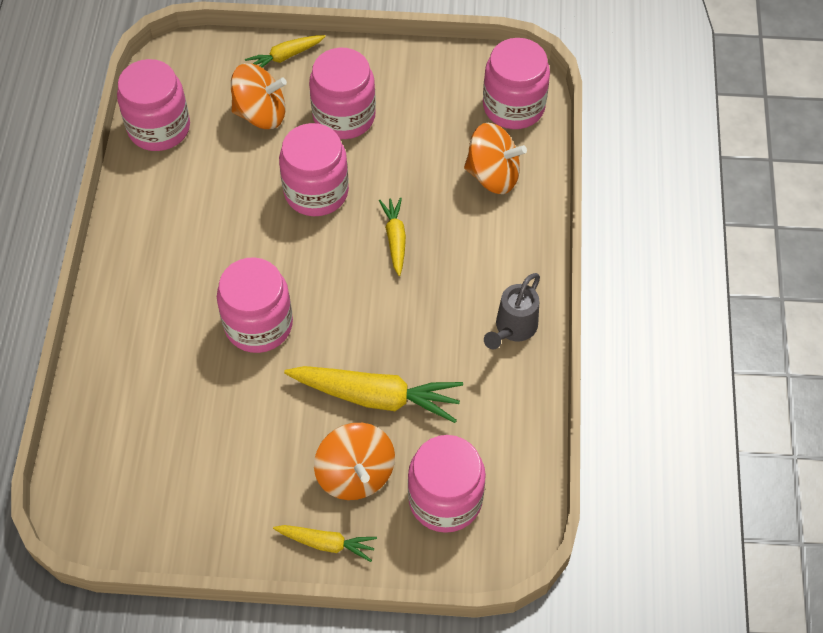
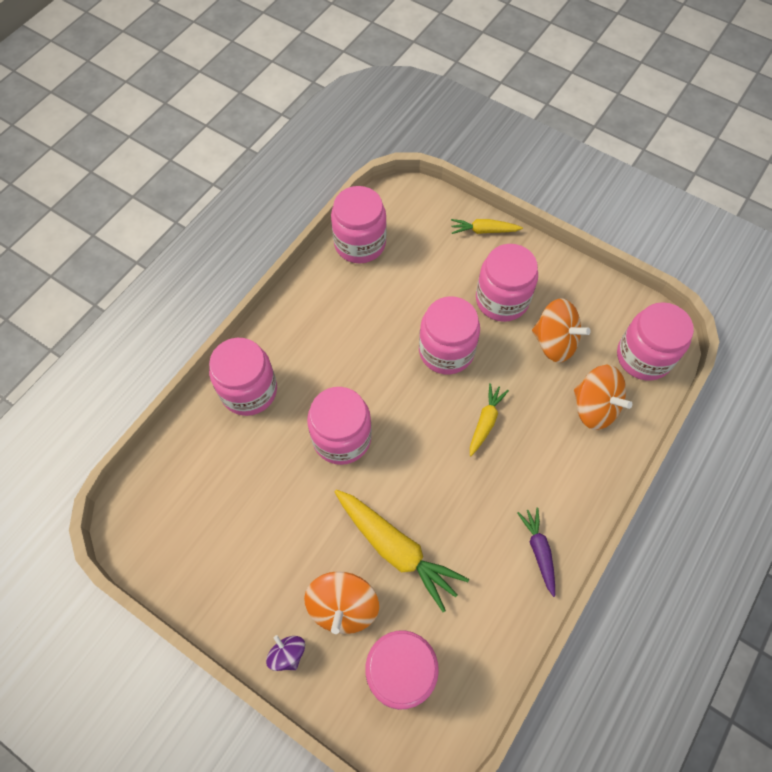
camera: 30 degrees right, 5 degrees up
orange spinning top [231,63,287,129] -> orange spinning top moved to [532,298,591,363]
yellow carrot [273,525,377,562] -> purple spinning top [266,635,305,671]
grey watering can [484,273,540,350] -> purple carrot [518,508,555,597]
none -> pink jar [209,338,277,416]

